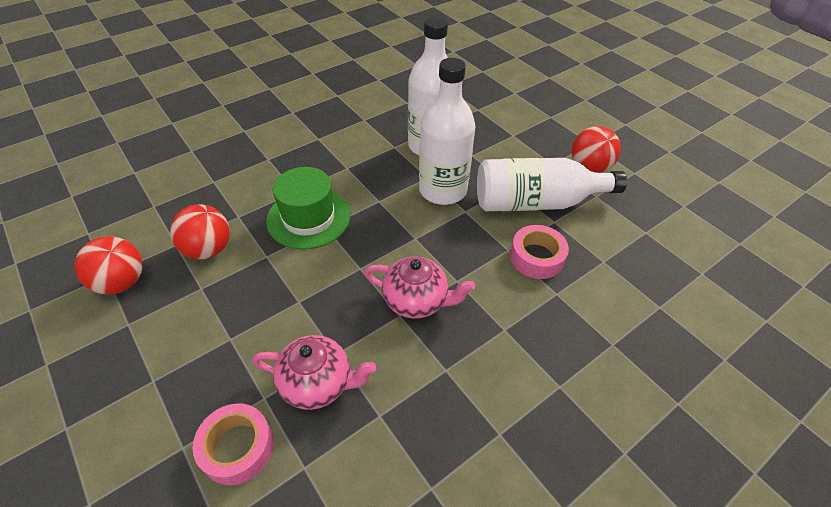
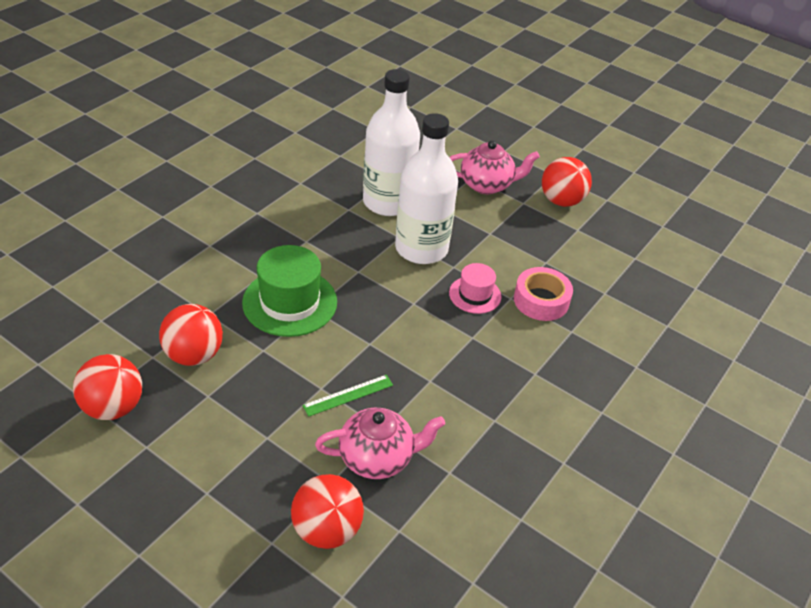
camera: 20 degrees left, 5 degrees down
pink tape [193,403,274,485] -> red ball [291,474,364,549]
pink teapot [364,257,475,319] -> pink teapot moved to [449,140,540,194]
white bottle [477,158,627,211] -> none
none -> green ruler [302,375,393,417]
none -> pink hat [449,263,501,314]

